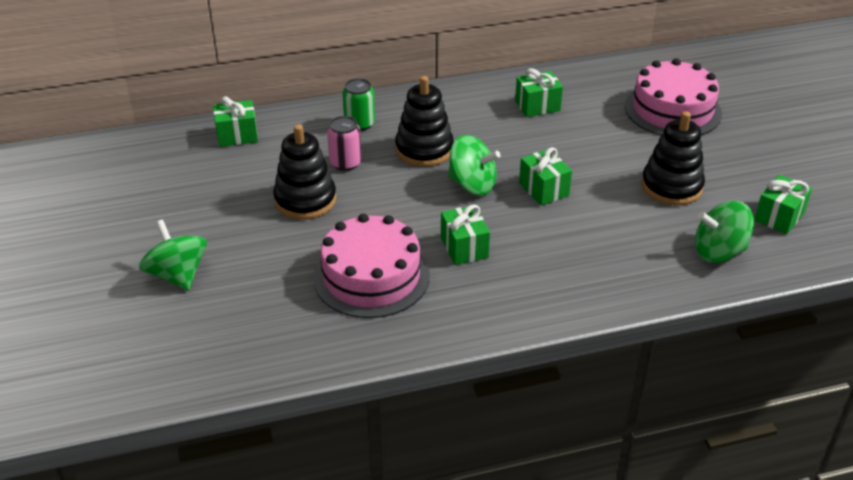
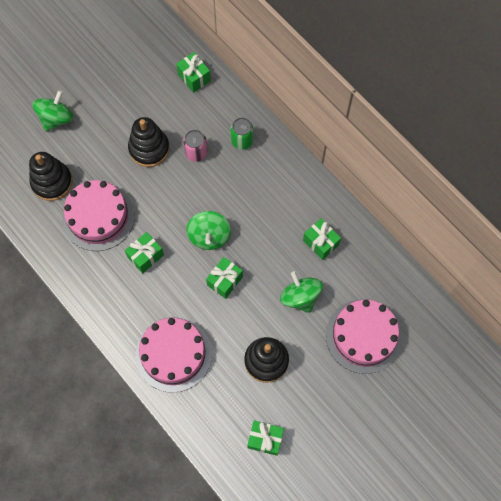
camera: 65 degrees right, 30 degrees up
black stacking toy [395,76,454,167] -> black stacking toy moved to [29,152,73,201]
green spinning top [695,201,754,263] -> green spinning top moved to [280,271,323,313]
none -> pink cake [135,317,212,393]

